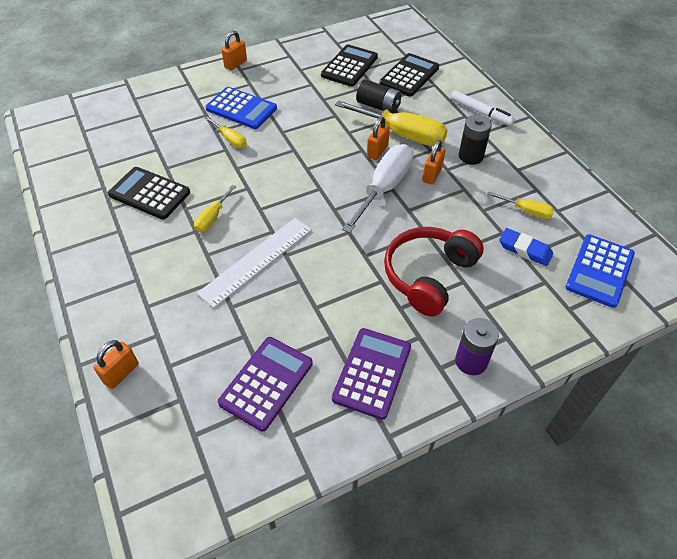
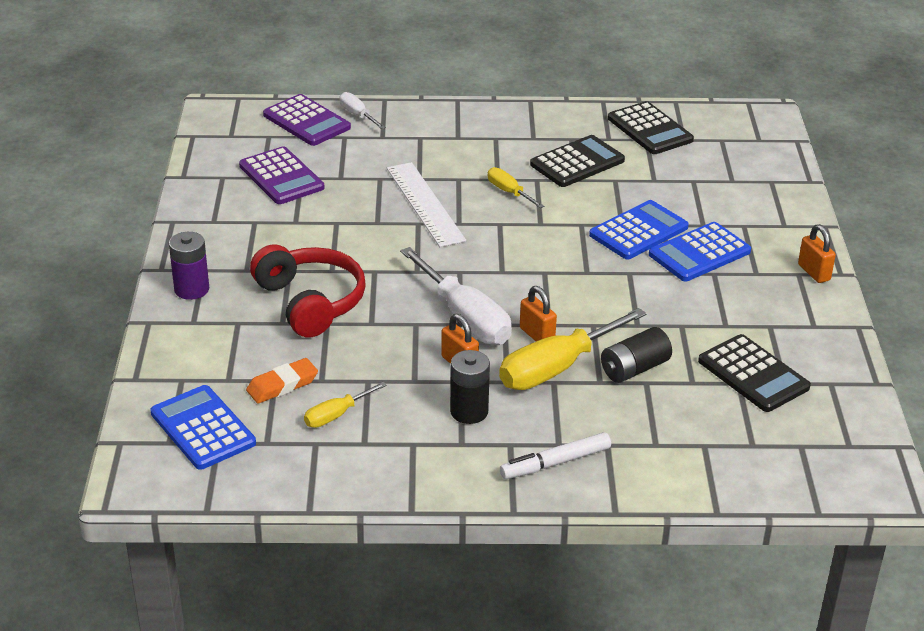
camera: 115 degrees right, 15 degrees down
orange padlock [93,340,139,389] -> white screwdriver [339,92,386,129]
yellow screwdriver [205,116,247,148] -> blue calculator [589,200,689,259]
purple calculator [332,328,411,420] -> purple calculator moved to [263,94,351,146]
black calculator [380,53,439,97] -> black calculator moved to [608,101,694,154]
blue eraser [499,228,553,266] -> orange eraser [246,358,318,403]

